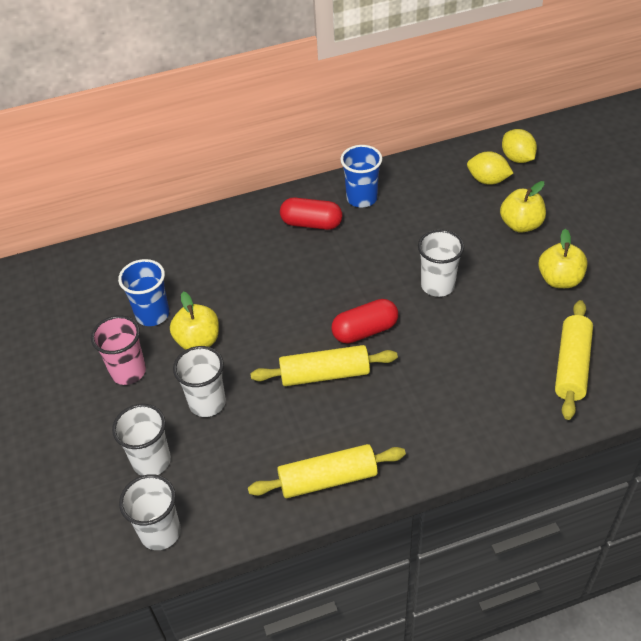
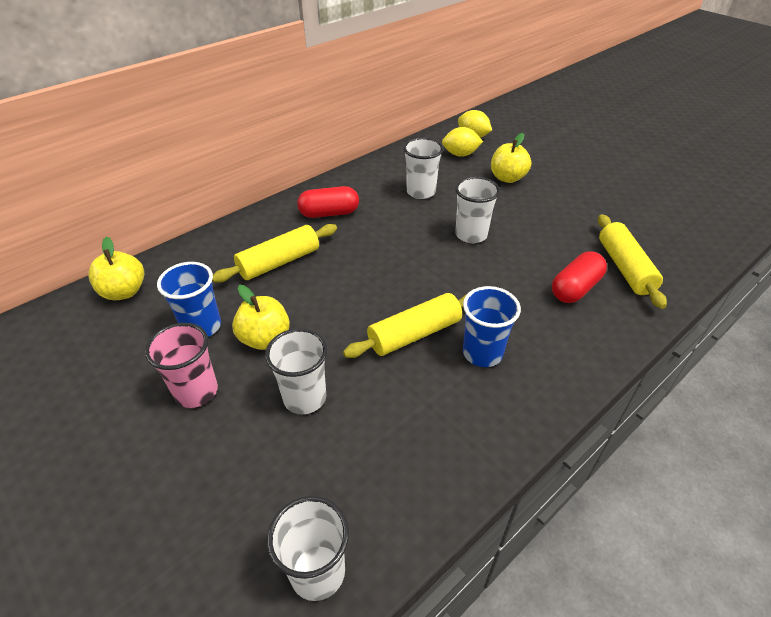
camera: 25 degrees left, 5 degrees down
white cup [112,404,171,476] -> white cup moved to [403,138,444,199]
yellow rolling pin [248,444,406,498] -> yellow rolling pin moved to [212,224,337,283]
red capsule [331,299,398,343] -> red capsule moved to [552,252,607,303]
blue cup [340,145,382,208] -> blue cup moved to [463,286,521,367]
yellow apple [538,229,588,288] -> yellow apple moved to [88,237,144,300]

